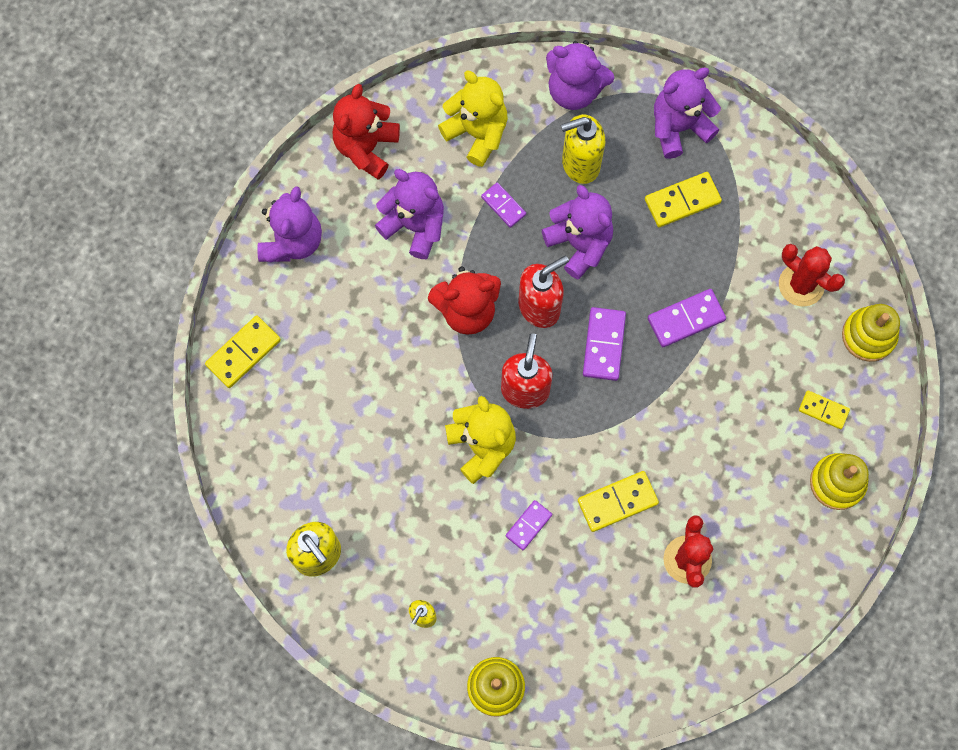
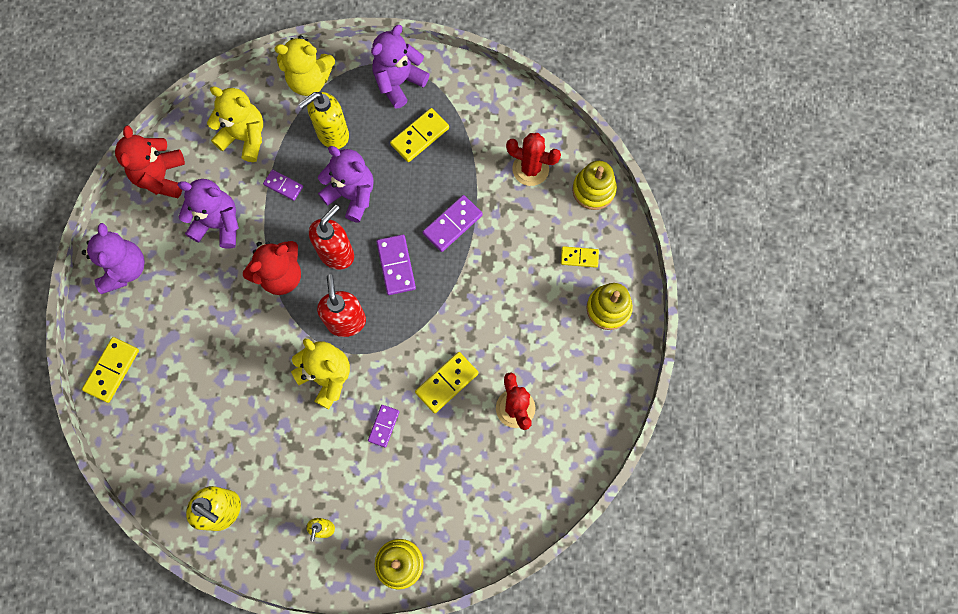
camera: 20 degrees left, 0 degrees up
purple teddy bear [546,40,614,110] -> yellow teddy bear [275,35,335,96]

